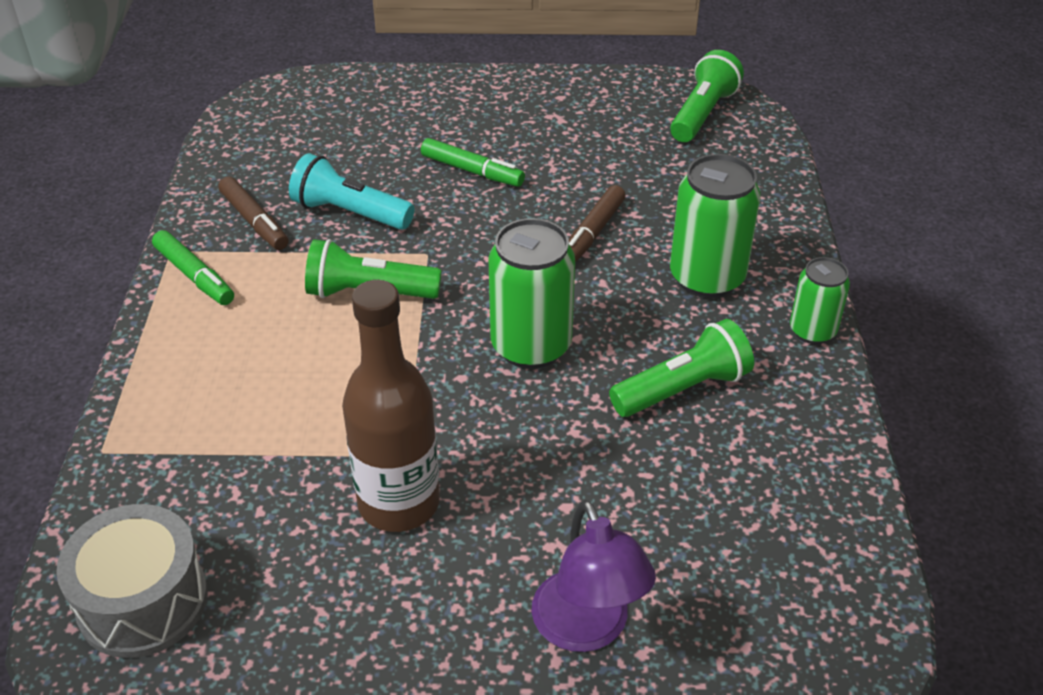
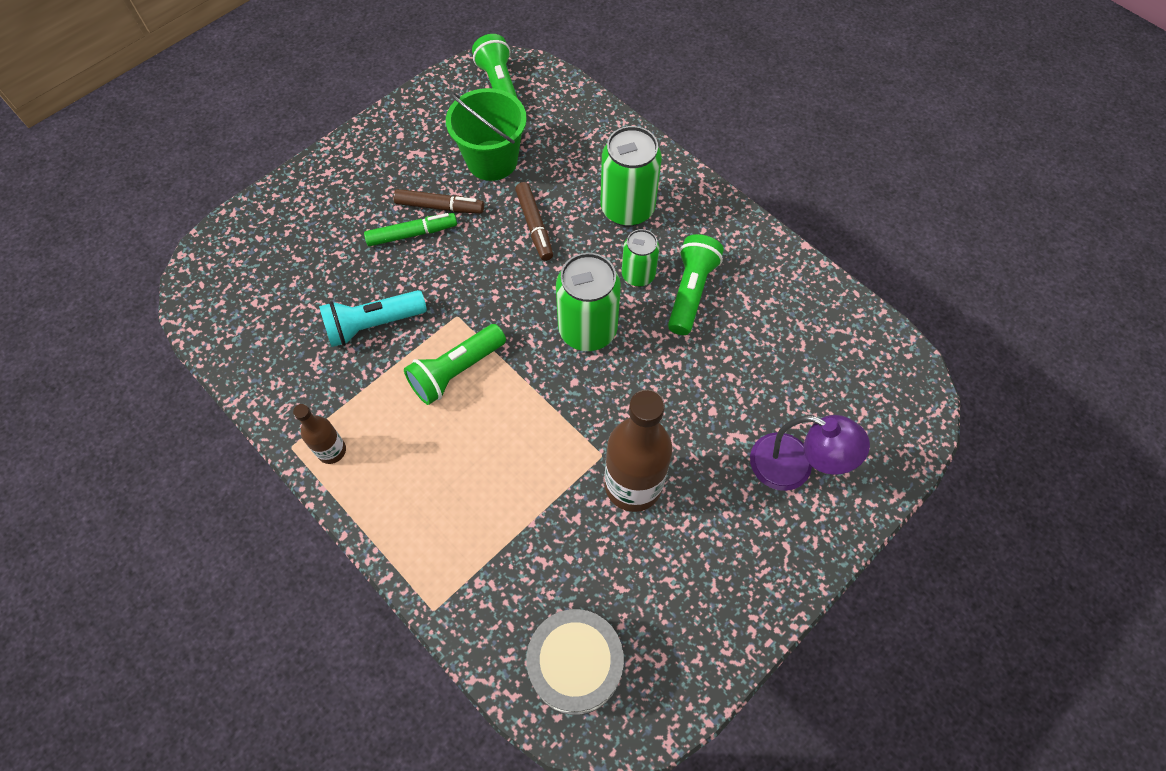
camera: 45 degrees left, 20 degrees up
green marker [152,230,234,305] -> brown bottle [293,404,346,464]
brown marker [218,176,289,250] -> brown marker moved to [394,189,484,214]
green can [790,257,850,344] -> green can moved to [622,229,659,287]
none -> green bucket [446,88,527,181]

